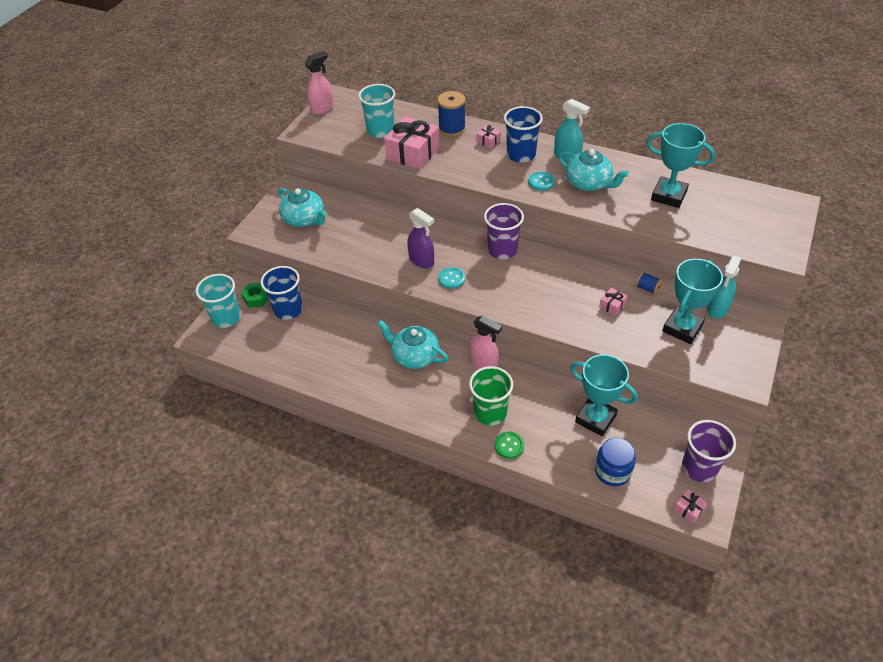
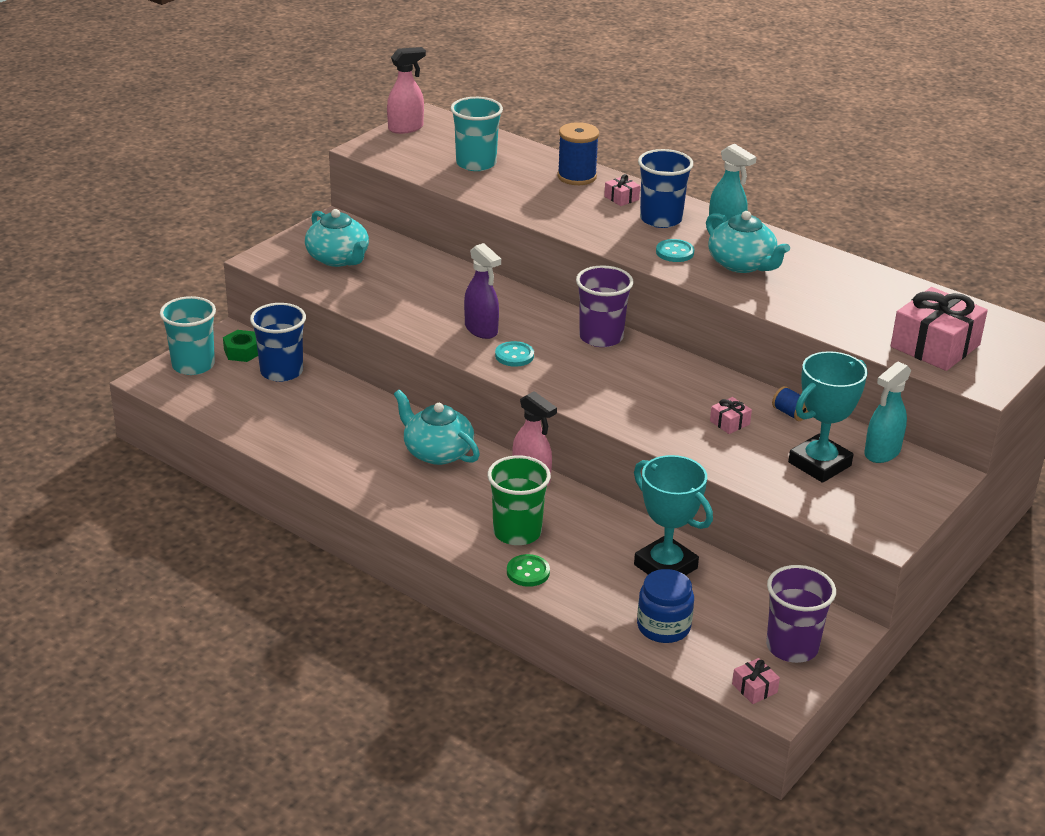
camera: 10 degrees right, 15 degrees down
pink gift [384,116,440,170] -> pink gift moved to [891,287,988,371]
turquoise trophy [647,123,715,208] -> none

